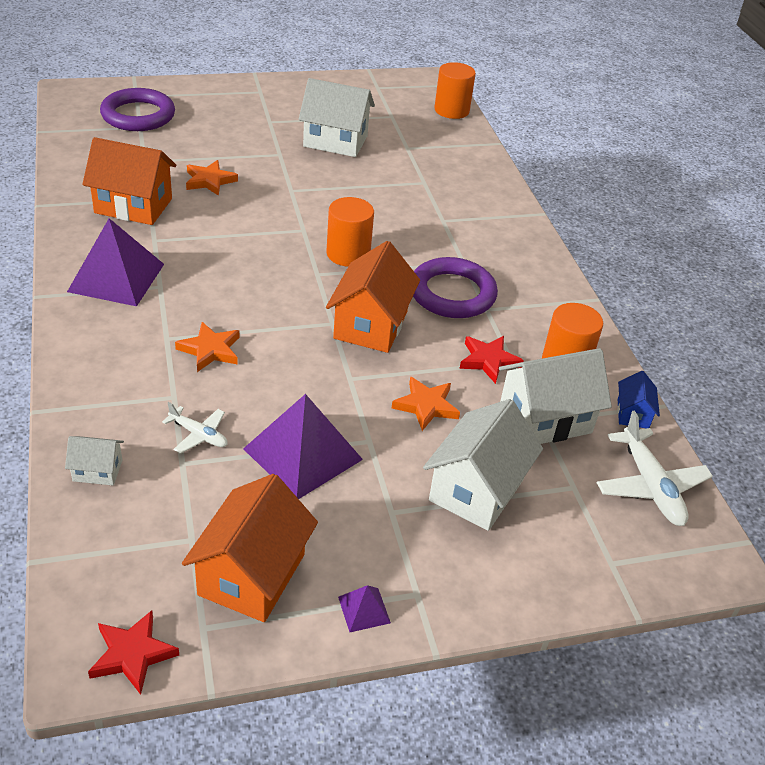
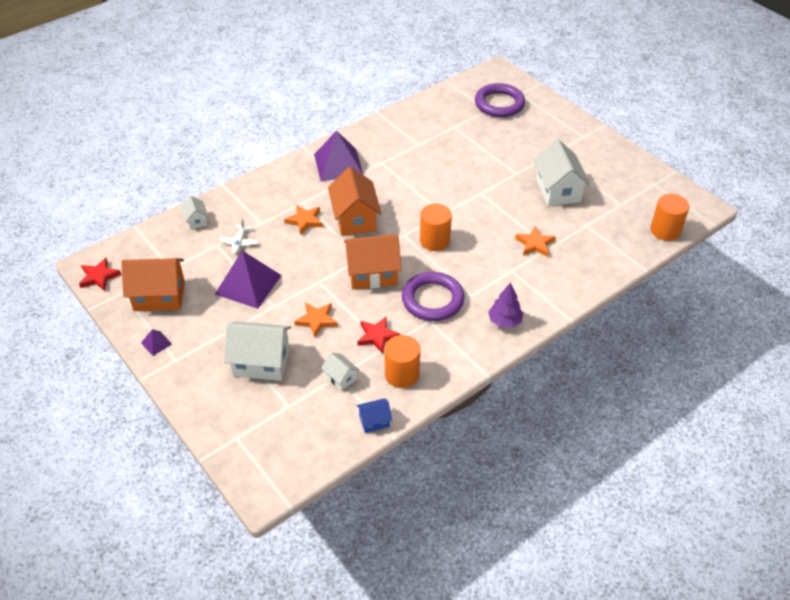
camera: 70 degrees right, 5 degrees up
orange house [82,137,176,225] -> orange house moved to [328,167,382,236]
orange star [186,160,238,196] -> orange star moved to [515,226,555,257]
white house [499,348,612,444] -> white house [321,352,359,391], size x0.50
white plane [597,411,713,526] -> none
none -> purple tree [488,282,523,328]

